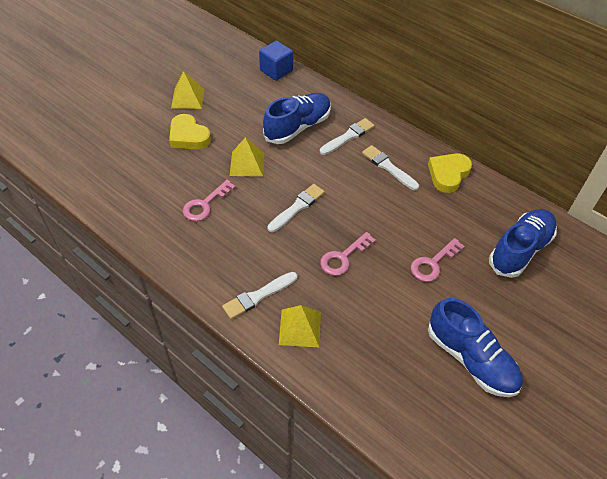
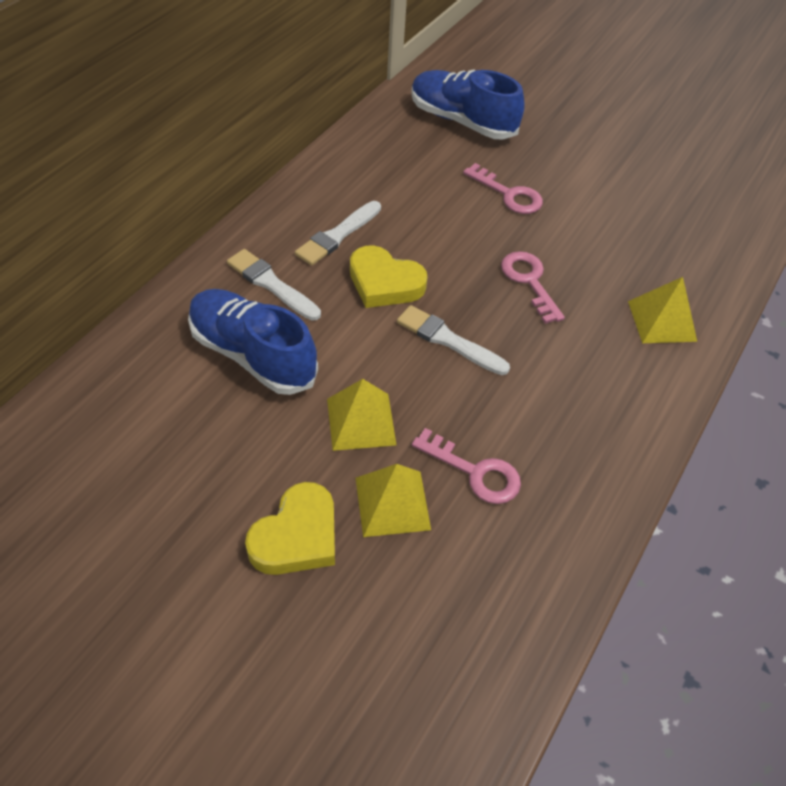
camera: 100 degrees left, 0 degrees up
yellow pyramid [171,71,205,109] -> yellow pyramid moved to [356,464,431,537]
white brush [222,272,297,319] -> none
blue cube [259,41,293,81] -> none
pink key [320,232,376,276] -> pink key turned 150 degrees counterclockwise [501,251,565,324]
yellow heart [428,153,472,193] -> yellow heart moved to [350,245,428,308]
blue shoe [428,298,523,397] -> none

